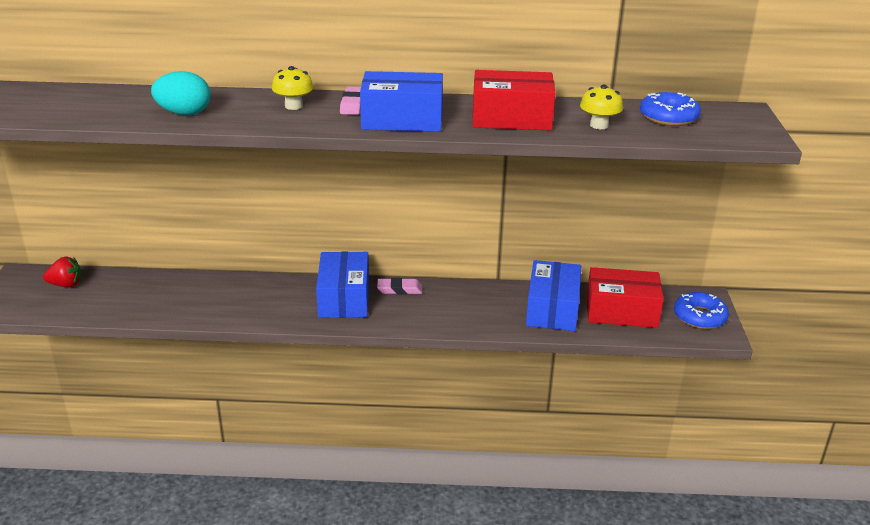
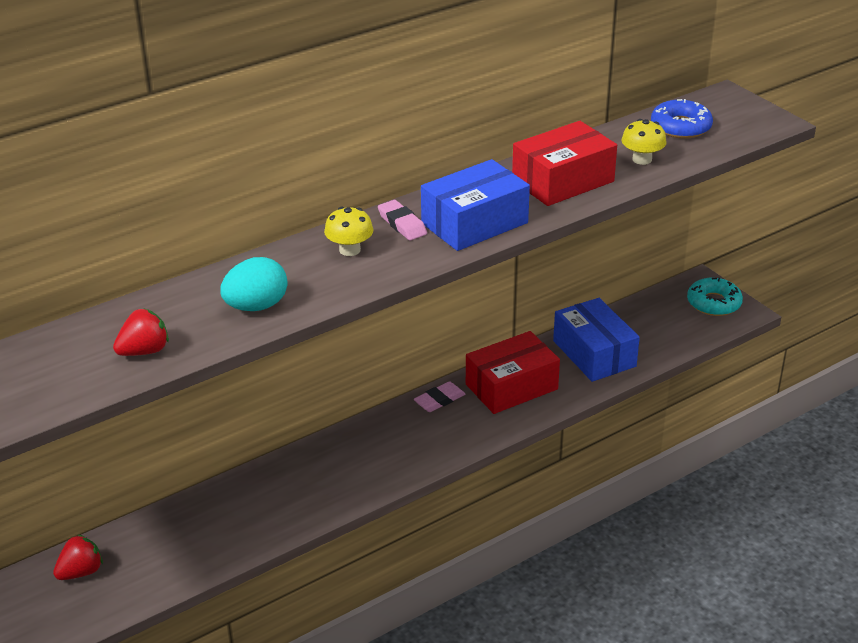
camera: 35 degrees left, 5 degrees up
blue box [316,252,369,318] -> none
red box [587,267,664,328] -> red box moved to [466,331,560,414]
blue donut [674,292,729,329] -> turquoise donut [687,278,743,316]
none -> red strawberry [113,308,169,356]

